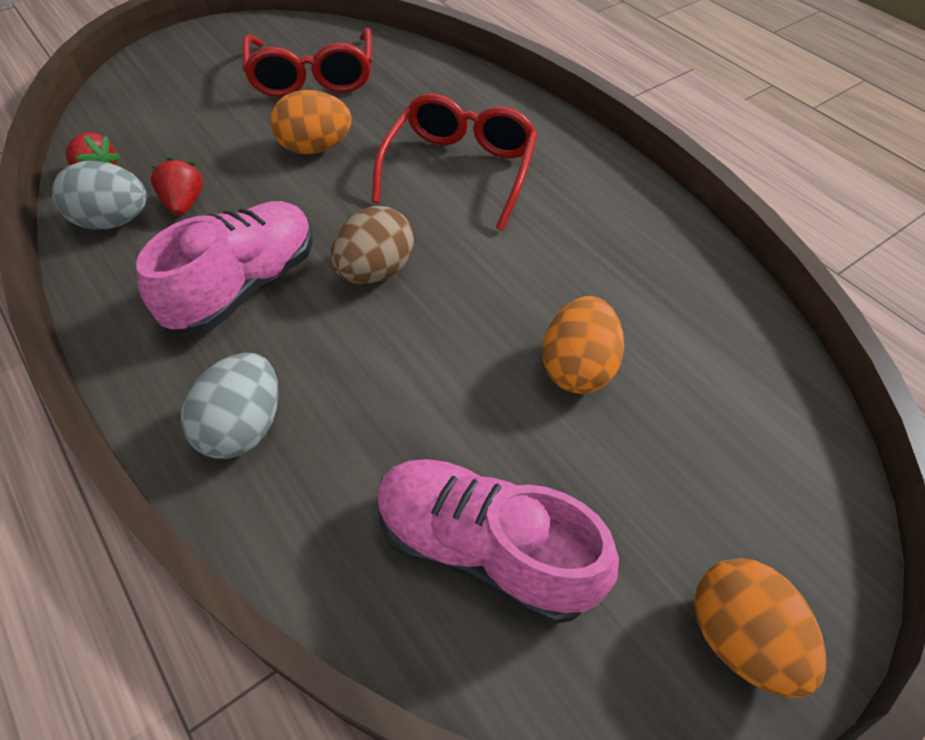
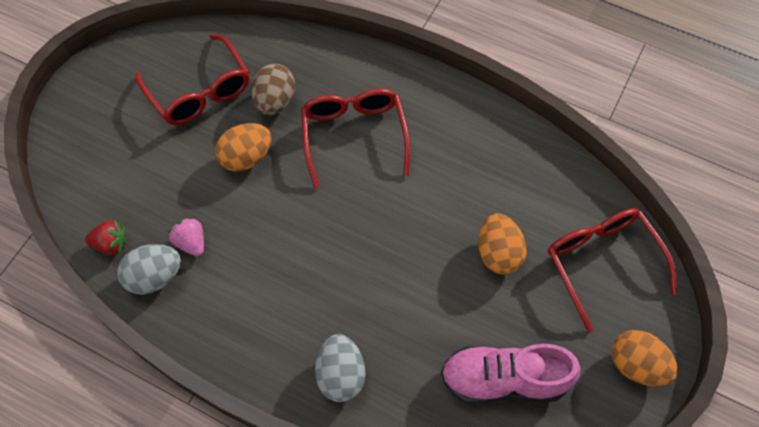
camera: 25 degrees left, 10 degrees up
pink shoe [136,201,313,335] -> none
red strawberry [151,157,203,216] -> pink strawberry [168,217,204,256]
brown egg [331,206,414,284] -> brown egg moved to [251,64,295,115]
none -> red glasses [548,208,677,333]

